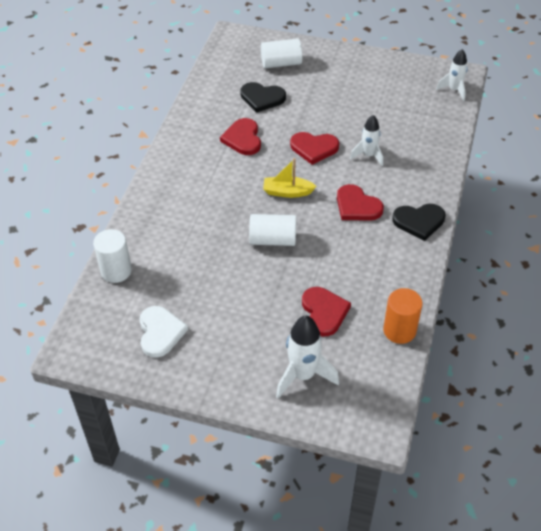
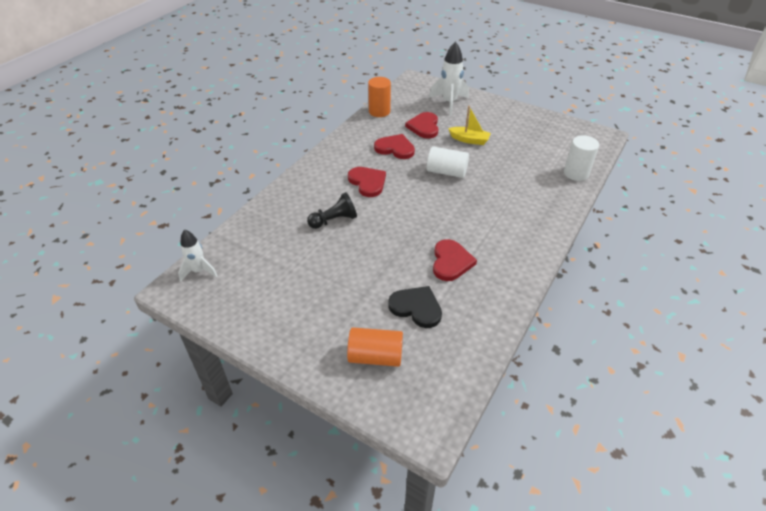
camera: 165 degrees left, 5 degrees down
white heart [139,306,188,358] -> none
white cylinder [261,38,302,68] -> orange cylinder [347,327,403,367]
yellow boat [263,158,316,198] -> yellow boat moved to [448,106,491,145]
red heart [290,132,339,165] -> red heart moved to [374,134,415,159]
white rocket [350,115,383,166] -> black pawn [307,192,357,229]
black heart [393,204,445,241] -> none

